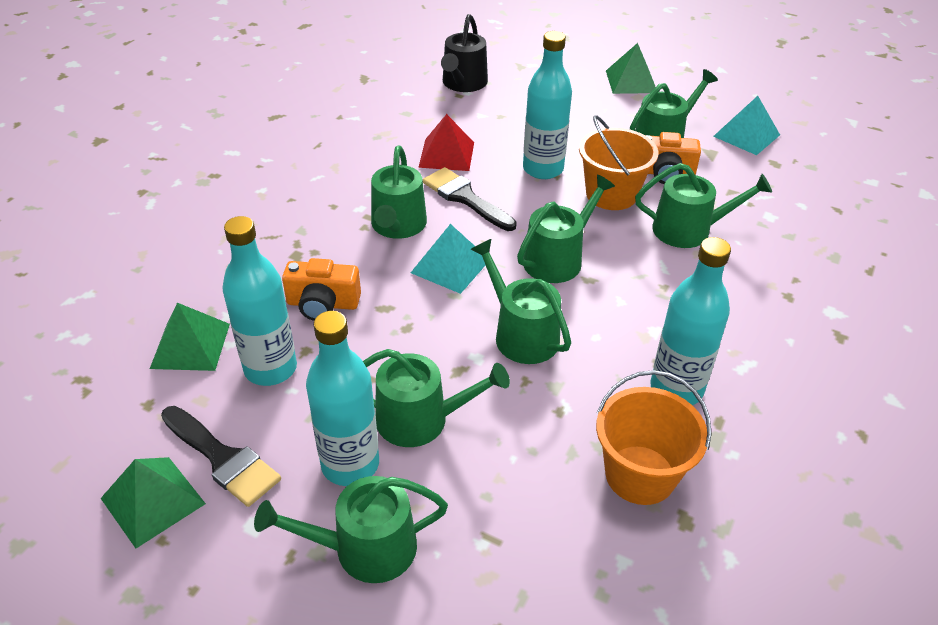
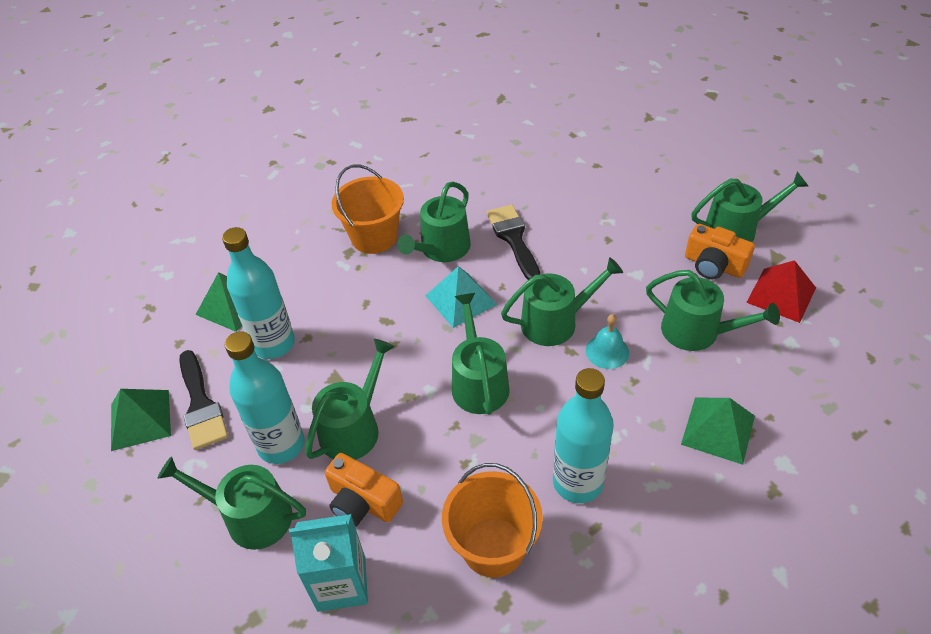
camera: 30 degrees right, 5 degrees up
orange camera [282,258,361,321] -> orange camera moved to [325,453,403,527]
green watering can [363,349,510,447] -> green watering can turned 90 degrees counterclockwise [305,339,394,460]
red pyramid [418,114,474,171] -> red pyramid moved to [746,260,816,323]
black watering can [441,14,488,92] -> none
turquoise bottle [523,31,572,179] -> none
orange bucket [579,115,658,210] -> orange bucket moved to [332,164,404,254]
green pyramid [606,43,655,94] -> green pyramid moved to [681,398,755,465]
turquoise pyramid [713,96,780,155] -> none
none -> turquoise carton [289,514,368,612]
none -> turquoise bell [586,314,629,369]

